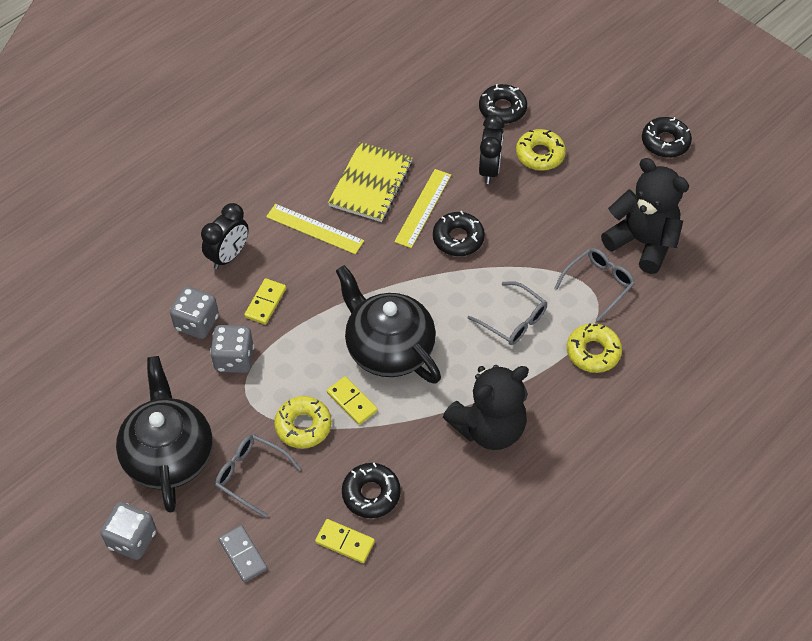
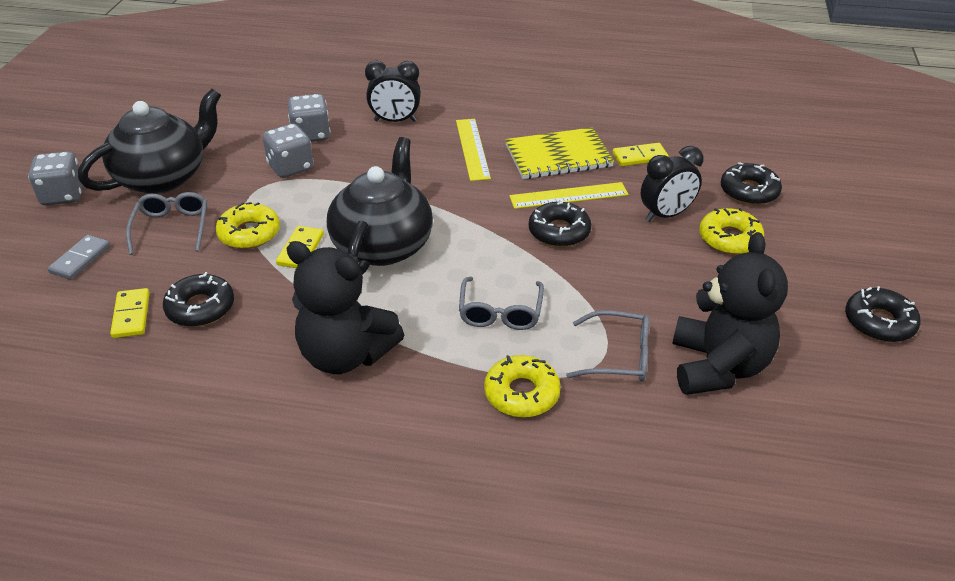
camera: 55 degrees right, 15 degrees down
yellow domino [244,278,286,325] -> yellow domino moved to [612,143,669,166]

